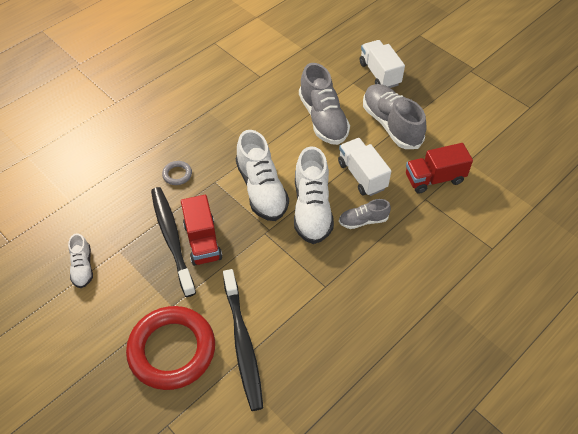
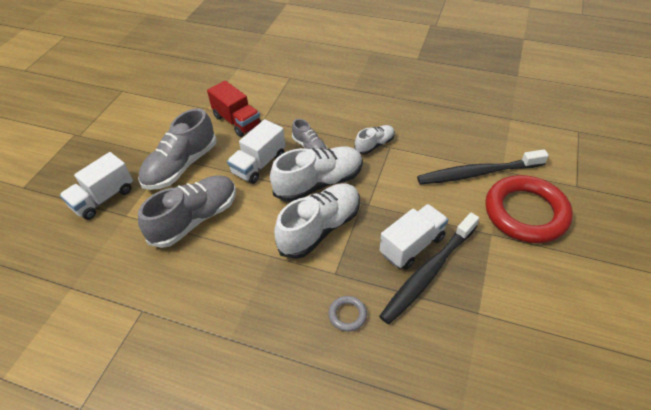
camera: 115 degrees left, 5 degrees down
white shoe [68,233,93,288] -> white shoe moved to [355,125,395,154]
red truck [181,195,222,266] -> white truck [380,204,449,269]
black toothbrush [223,269,263,411] -> black toothbrush turned 150 degrees counterclockwise [417,149,549,185]

